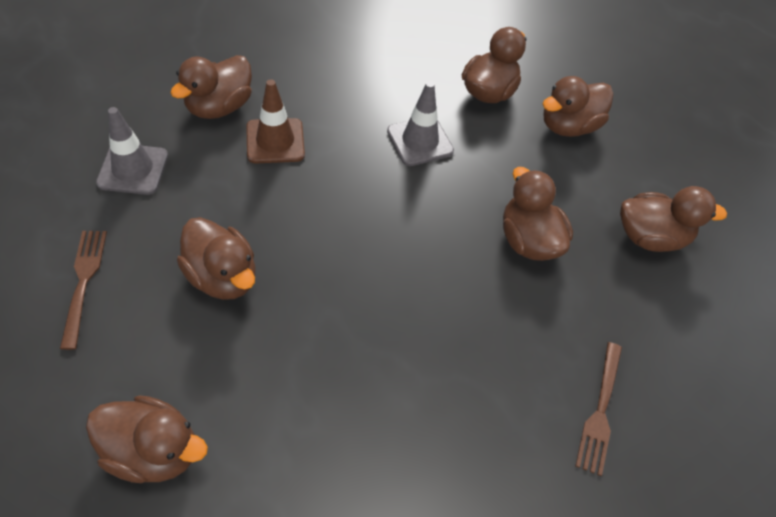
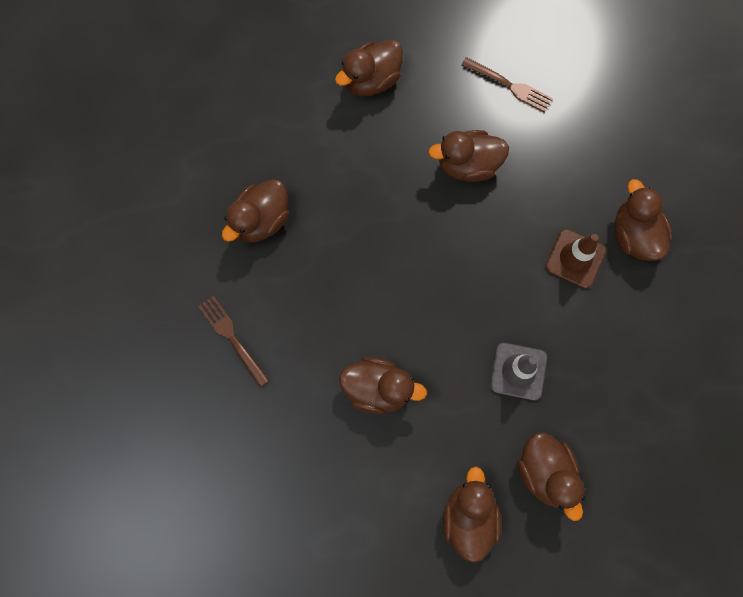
camera: 130 degrees right, 20 degrees up
grey traffic cone [96,107,168,195] -> none
brown duck [620,186,727,252] -> brown duck moved to [222,179,289,243]

